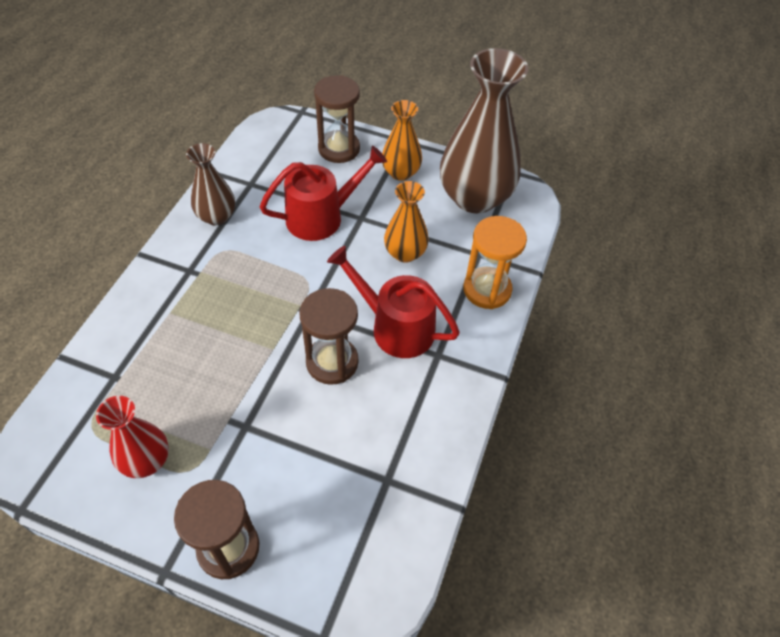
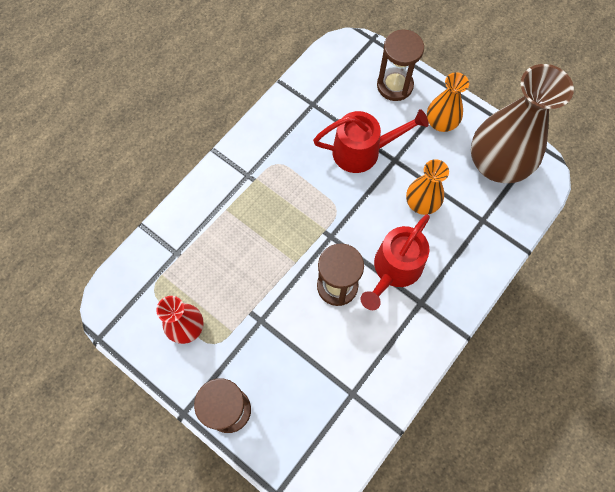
camera: 20 degrees right, 15 degrees up
brown vase [186,143,235,226] -> none
red watering can [327,246,460,358] -> red watering can turned 105 degrees counterclockwise [360,214,430,310]
orange hourglass [463,216,527,309] -> none

